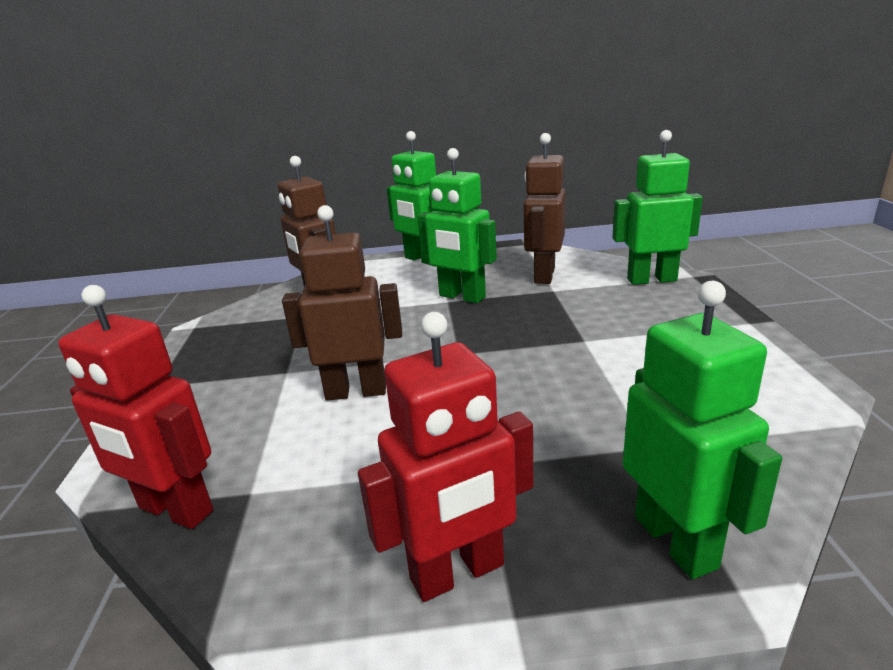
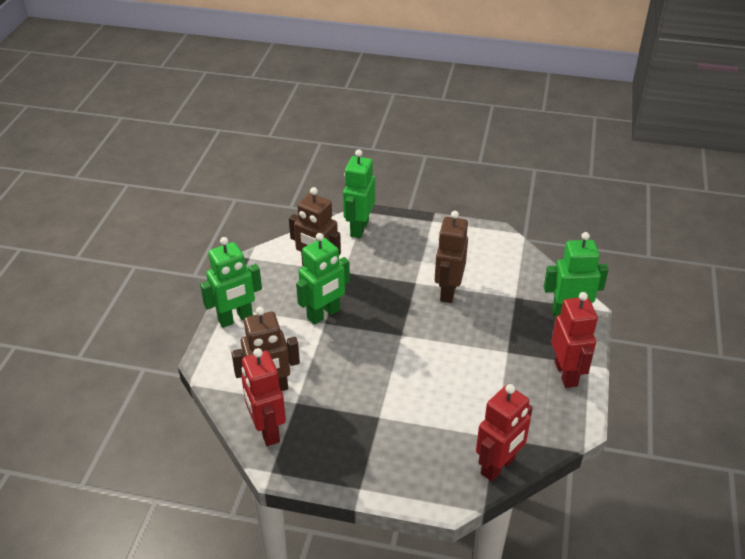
camera: 75 degrees left, 15 degrees up
brown robot [282,205,402,401] -> brown robot moved to [435,211,468,303]
none -> red robot [242,348,286,446]

